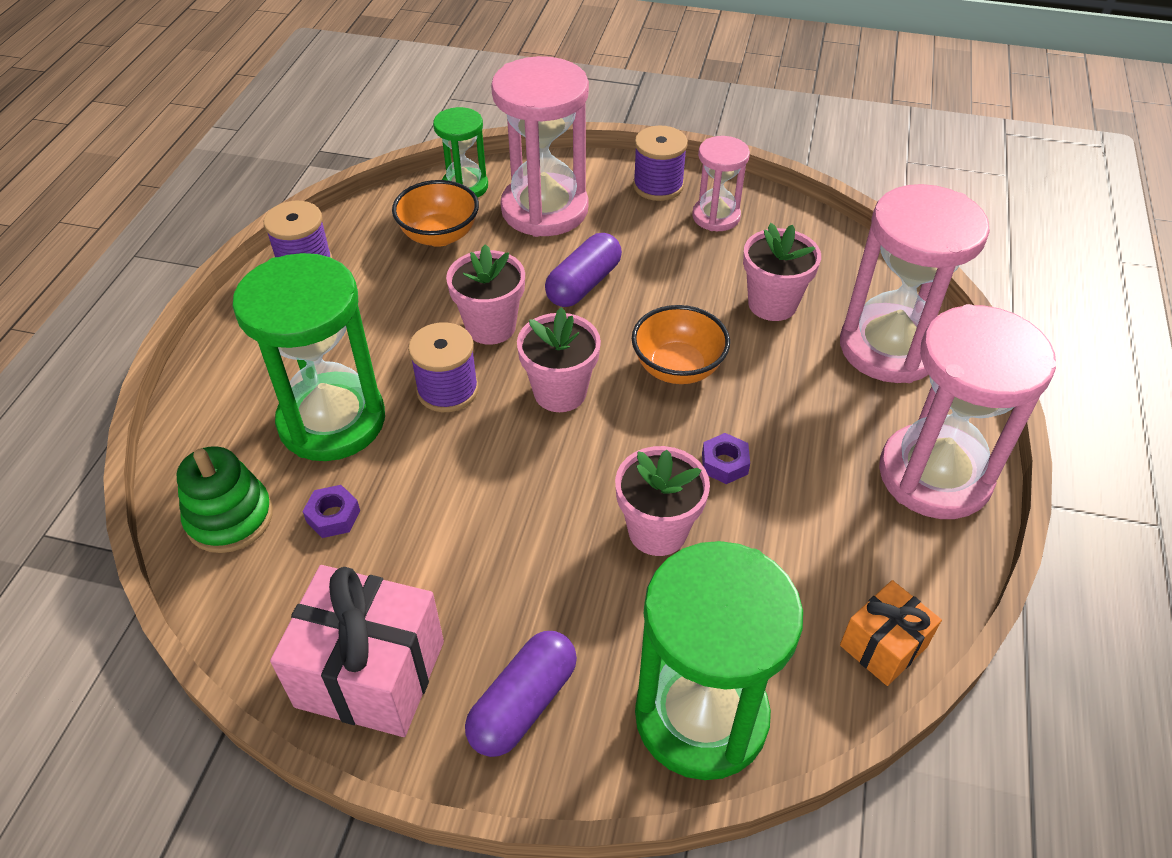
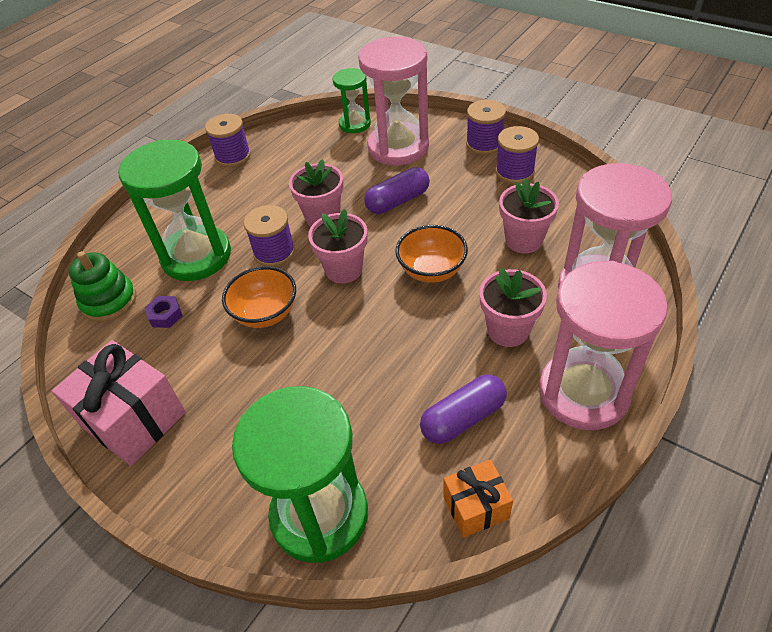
camera: 25 degrees right, 0 degrees up
orange bowl [392,180,479,247] -> orange bowl moved to [222,266,296,328]
purple capsule [465,631,577,757] -> purple capsule moved to [420,374,507,444]
pink flower pot [615,446,710,556] -> pink flower pot moved to [480,268,547,347]
pink hourglass [692,136,750,231] -> purple spool [495,126,539,184]
purple nut [702,433,750,484] -> none

